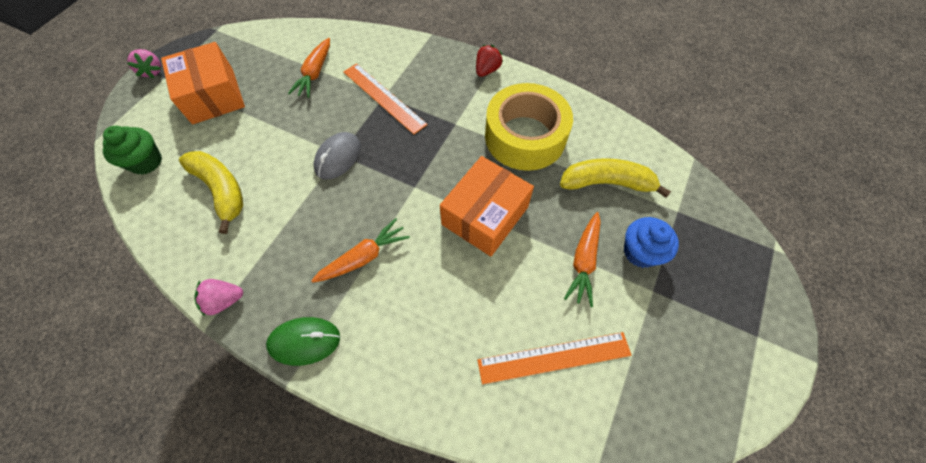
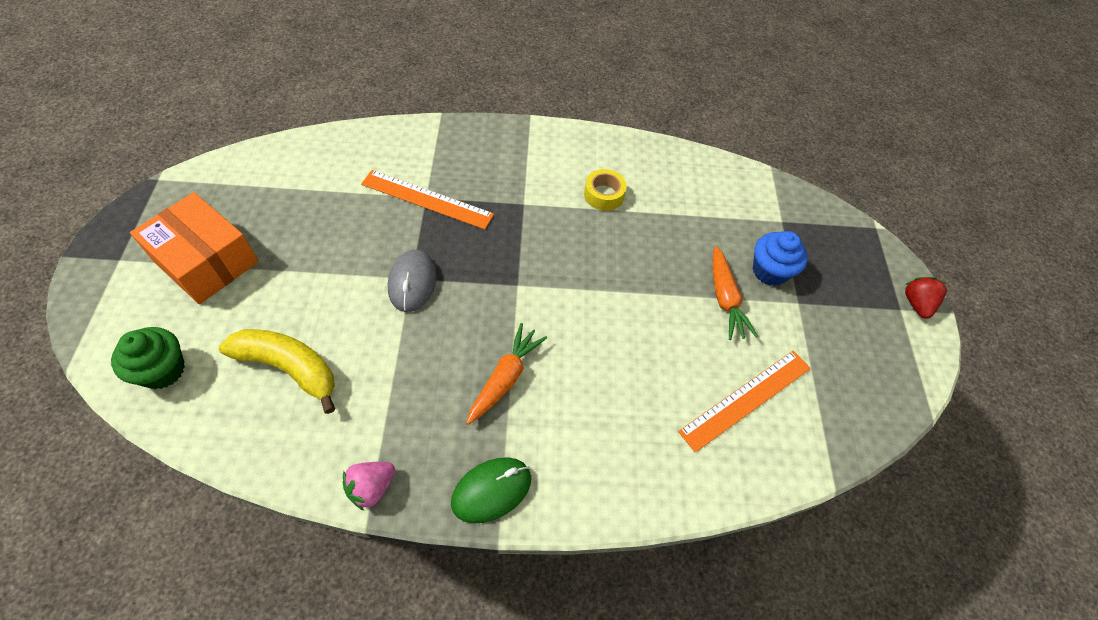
camera: 30 degrees left, 5 degrees down
pink strawberry [127,49,161,78] -> none
orange carrot [288,38,330,98] -> none
orange box [440,156,534,256] -> none
red strawberry [476,45,503,77] -> red strawberry moved to [905,277,947,319]
yellow tape [485,83,573,171] -> yellow tape [584,169,627,211], size x0.44
yellow banana [560,158,671,198] -> none

